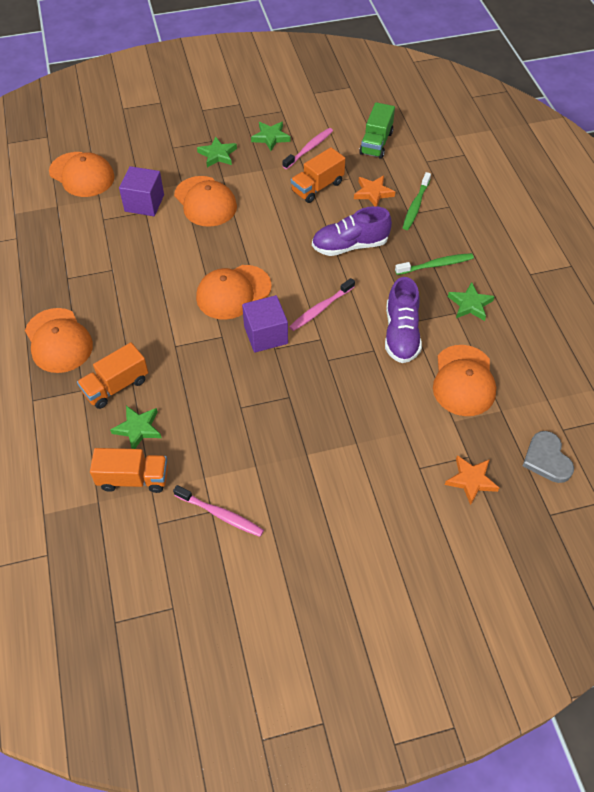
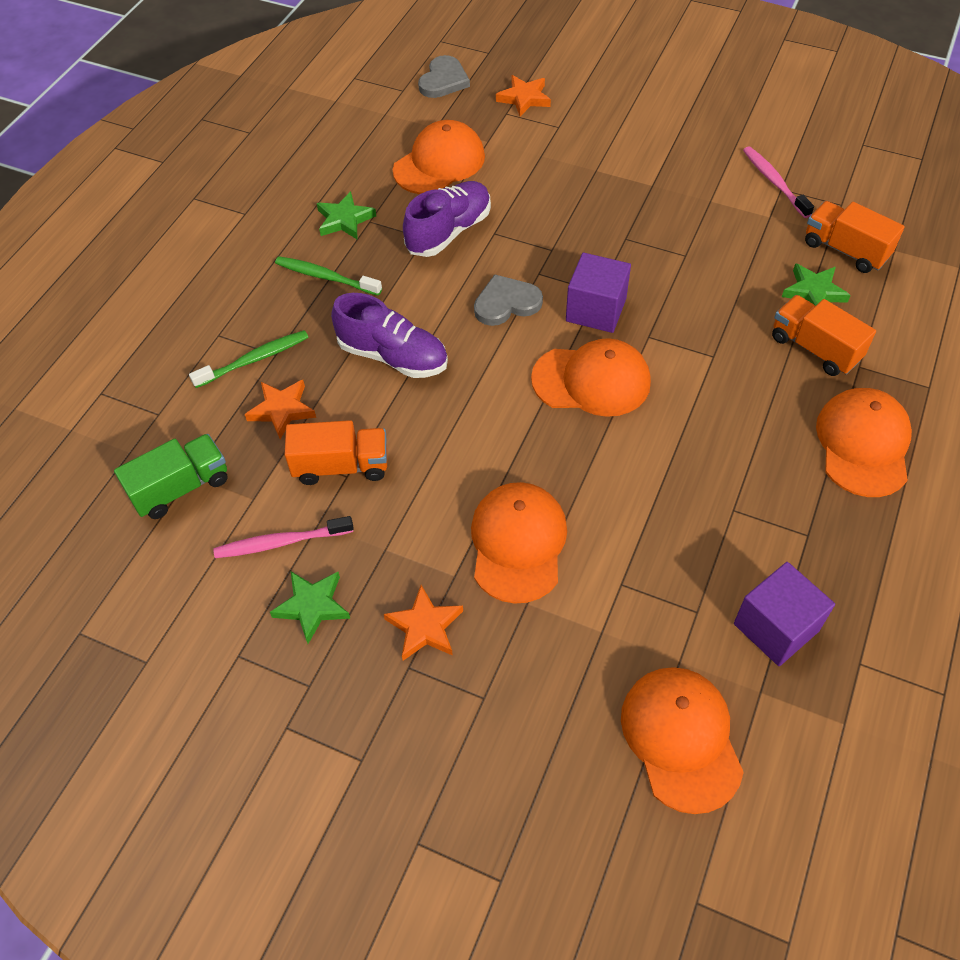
camera: 140 degrees left, 0 degrees up
orange truck [77,342,148,409] -> orange truck turned 135 degrees counterclockwise [772,295,876,376]
purple cube [119,166,164,216] -> purple cube moved to [734,562,835,666]
green star [197,136,237,167] -> orange star [384,585,463,661]
pink toothbrush [289,278,355,331] -> grey heart [474,274,543,326]

